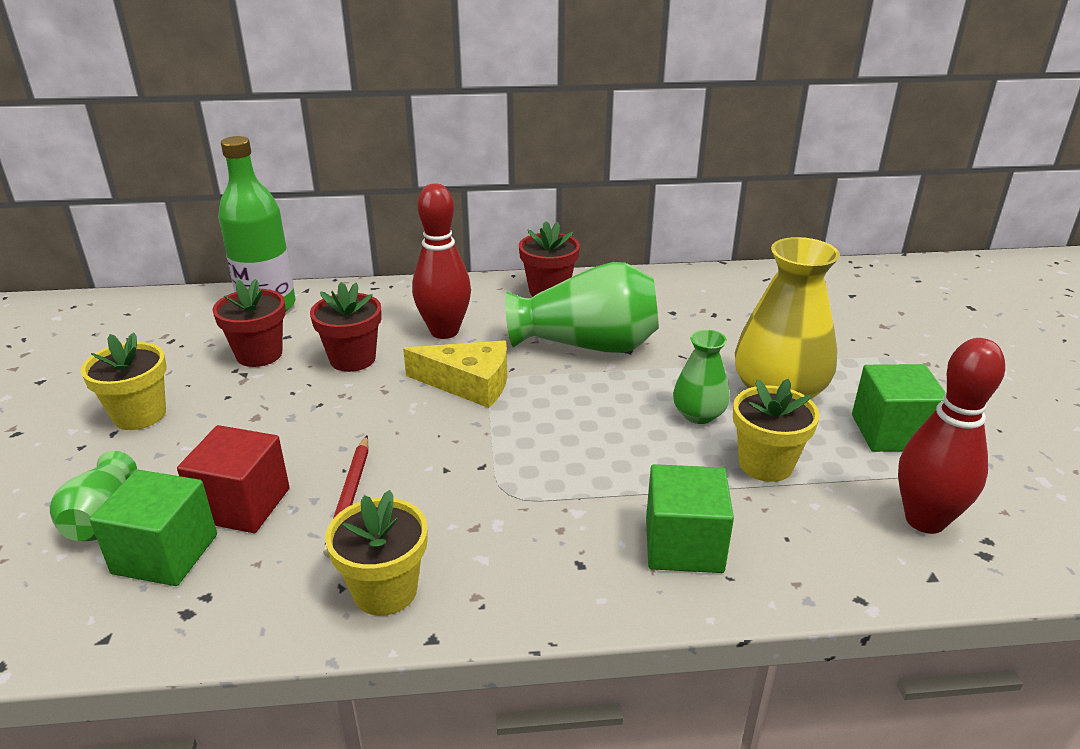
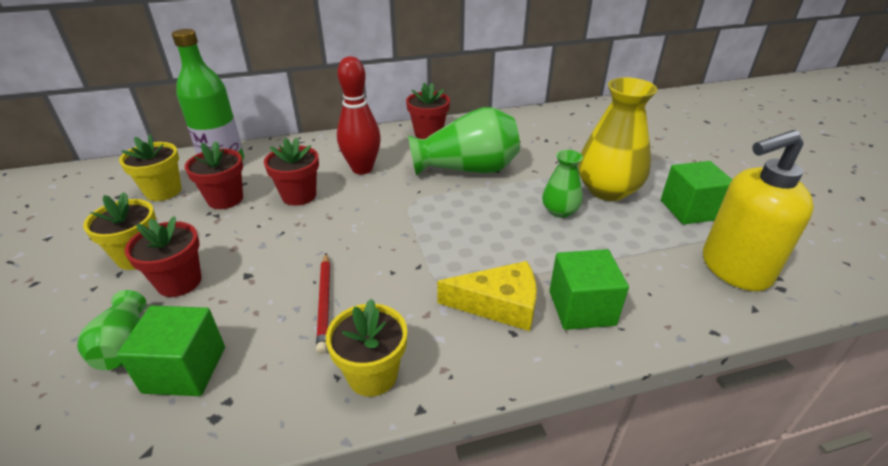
camera: 10 degrees left, 5 degrees up
red cube [177,425,290,533] -> none
yellow cheese [403,341,507,408] -> yellow cheese moved to [437,261,537,331]
yellow flower pot [733,379,820,482] -> yellow flower pot moved to [119,134,181,201]
red bowling pin [898,338,1005,534] -> yellow soap dispenser [703,130,814,291]
none -> red flower pot [125,216,202,297]

